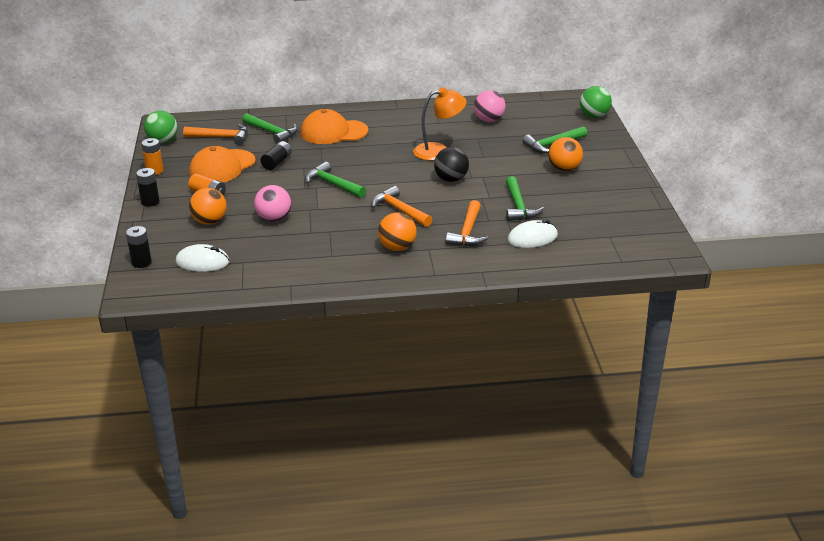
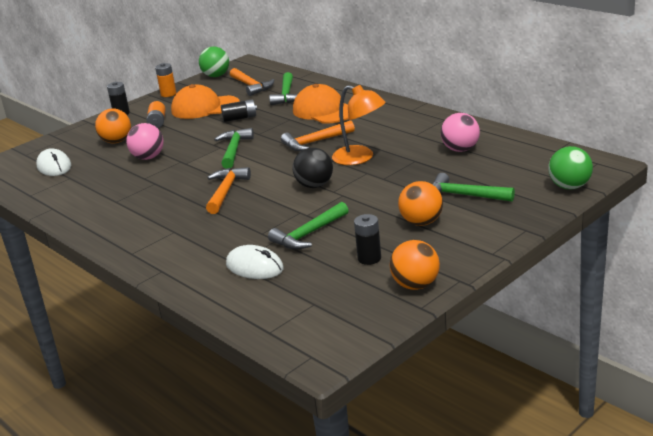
camera: 55 degrees right, 5 degrees down
black battery [126,226,152,268] -> black battery moved to [354,214,381,265]
orange ball [378,213,417,251] -> orange ball moved to [390,240,440,290]
orange hammer [446,200,488,246] -> orange hammer moved to [281,120,355,151]

